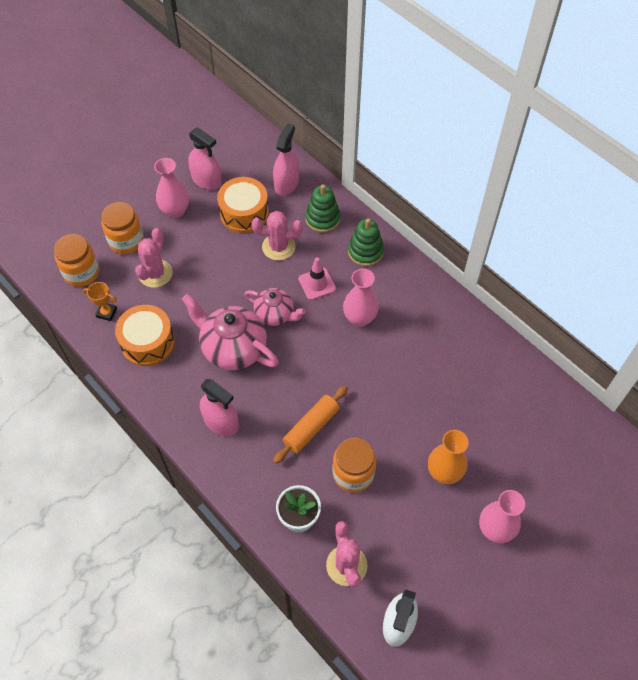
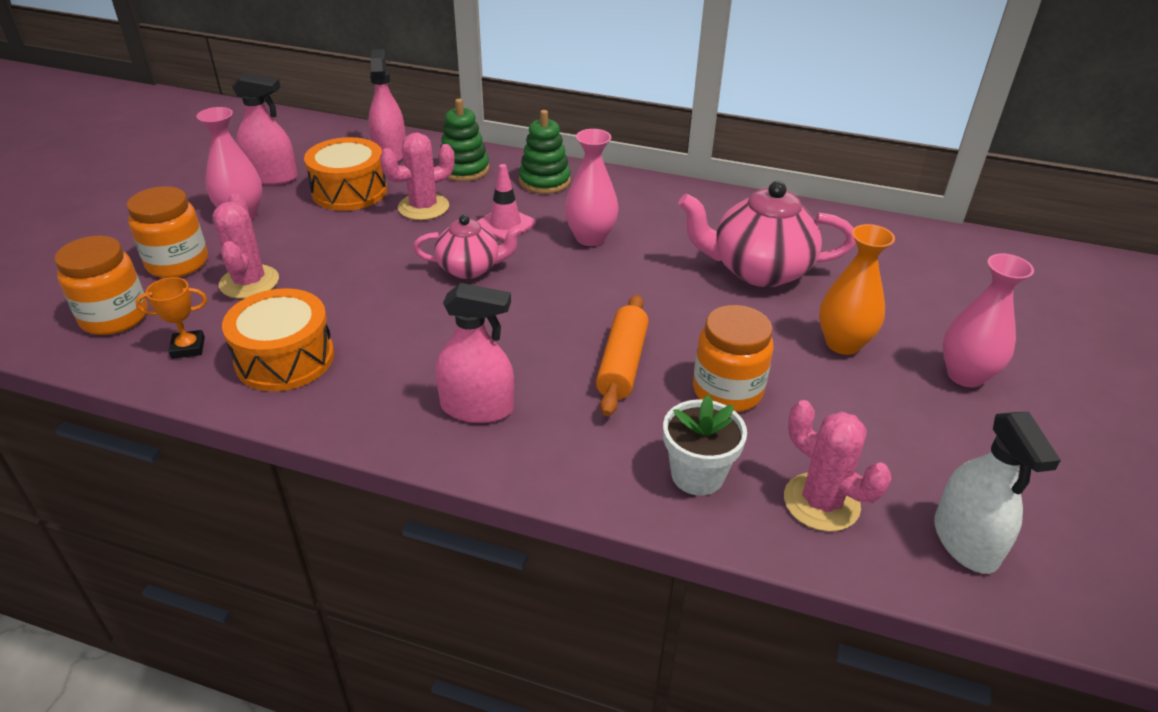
camera: 30 degrees left, 20 degrees down
pink teapot [182,294,279,370] -> pink teapot moved to [678,181,856,287]

